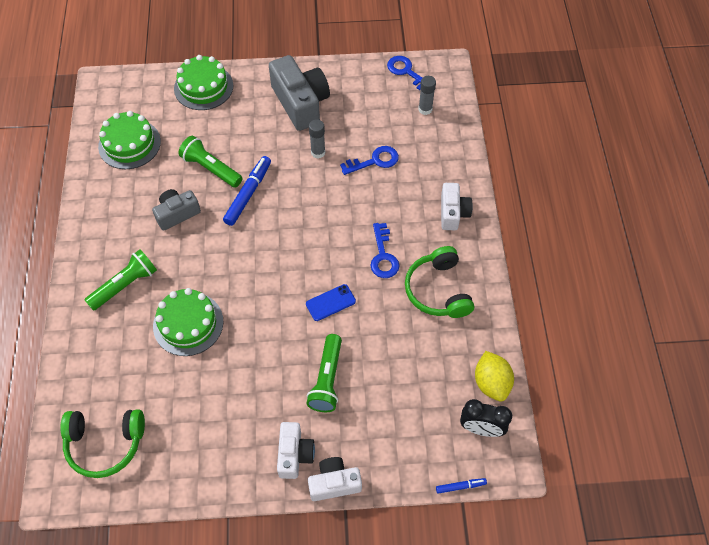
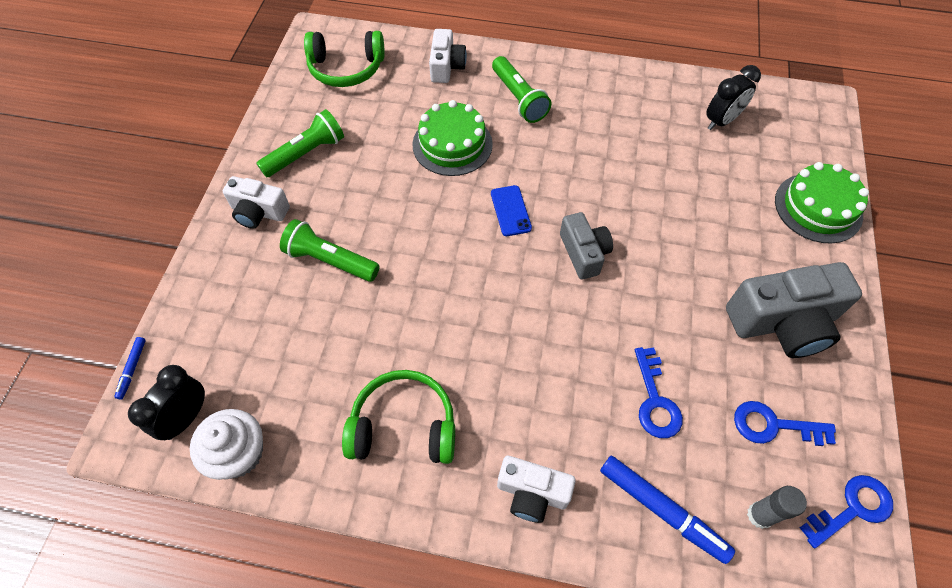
camera: 105 degrees right, 0 degrees up
green headphones [60,410,145,478] -> green headphones turned 105 degrees counterclockwise [304,31,385,87]
green cake [98,111,161,169] -> black clock [706,65,761,130]
grey camera [152,189,201,231] -> grey camera moved to [560,212,613,279]
green flashlight [178,136,243,188] -> green flashlight moved to [256,109,344,178]
blue marker [223,156,271,226] -> blue marker moved to [600,456,735,564]
blue phone [306,284,356,321] -> blue phone moved to [491,185,532,236]
white camera [308,457,362,501] -> white camera moved to [429,29,467,83]
grey glue stick [309,119,325,159] -> none
blue key [370,223,400,278] -> blue key moved to [734,401,836,446]
yellow lemon [475,351,514,401] -> white cupcake [190,409,263,480]

